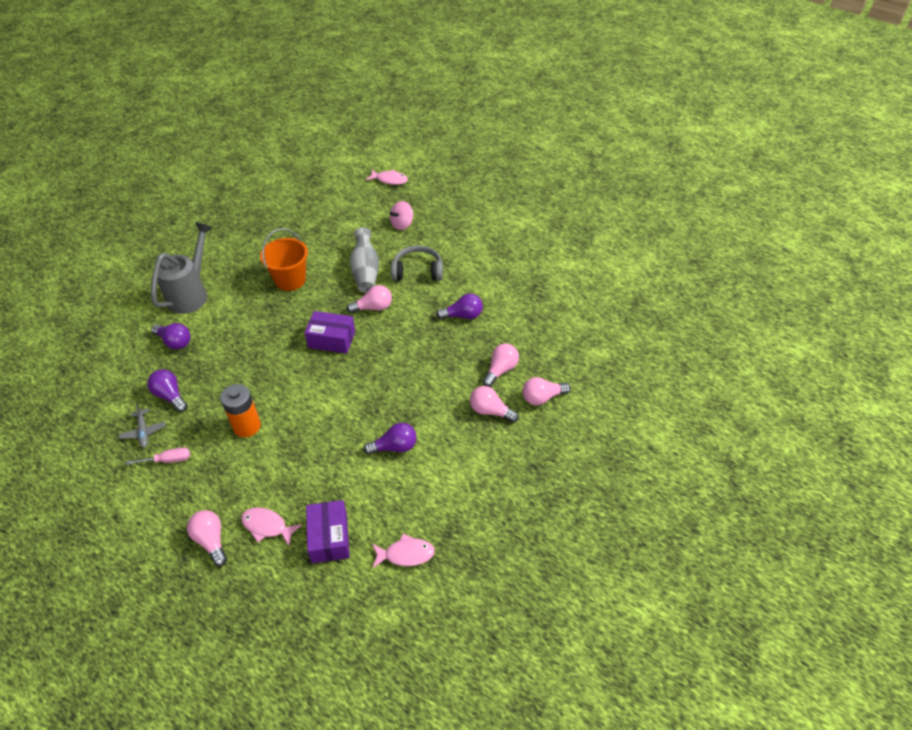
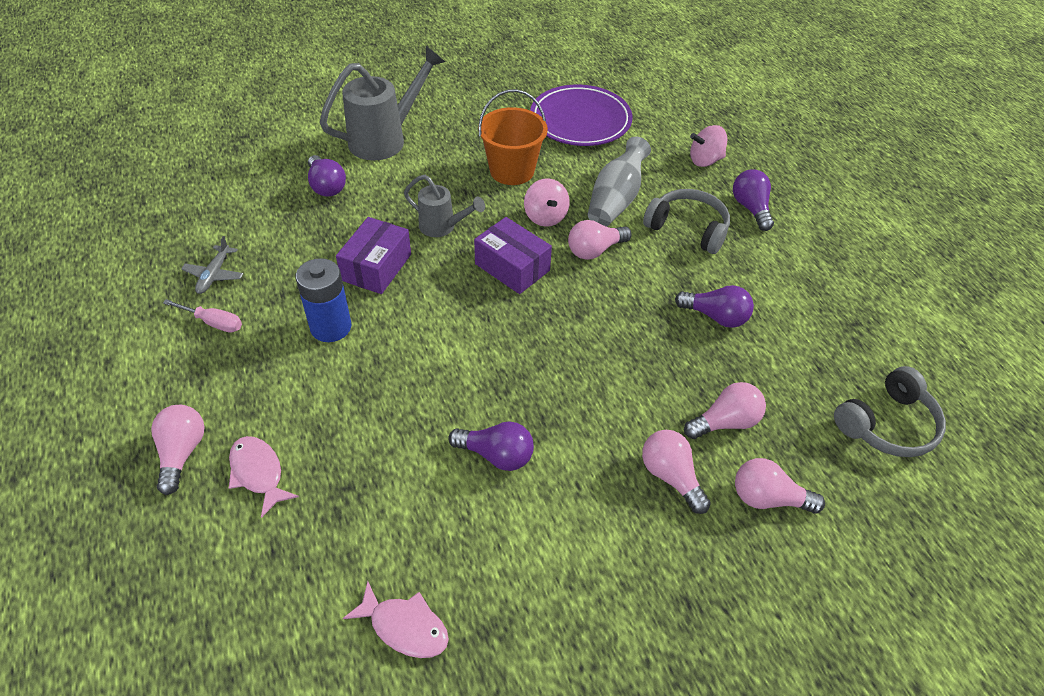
camera: 30 degrees right, 0 degrees up
purple light bulb [147,369,188,412] -> purple light bulb moved to [733,169,774,231]
orange battery [220,384,261,437] -> blue battery [296,258,351,342]
purple box [306,500,350,563] -> purple box moved to [336,217,411,294]
pink light bulb [347,285,392,313] -> pink light bulb turned 135 degrees clockwise [568,220,631,260]
pink fish [366,169,408,185] -> none
none -> grey watering can [404,175,485,237]
none -> pink spinning top [524,178,570,227]
none -> purple plate [530,85,633,146]
none -> grey headphones [834,366,946,457]

